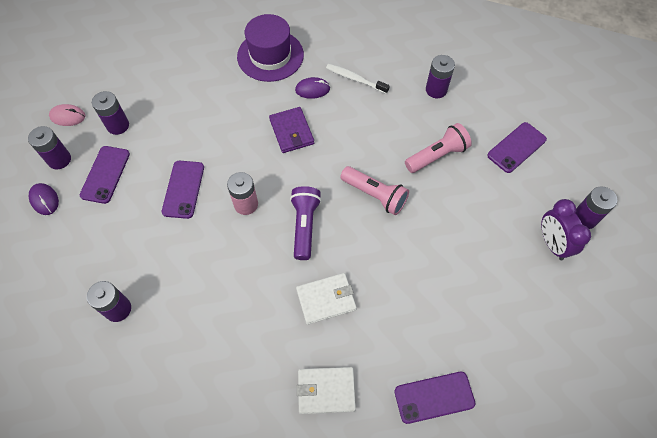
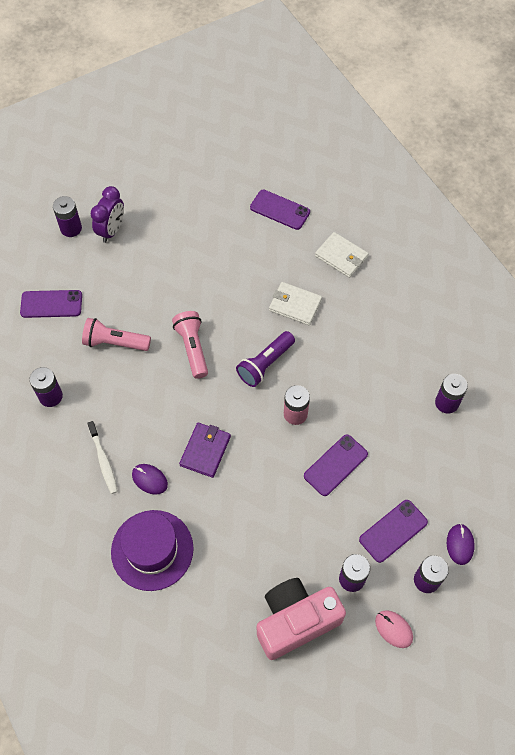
camera: 140 degrees left, 0 degrees up
none -> pink camera [257,578,346,660]

